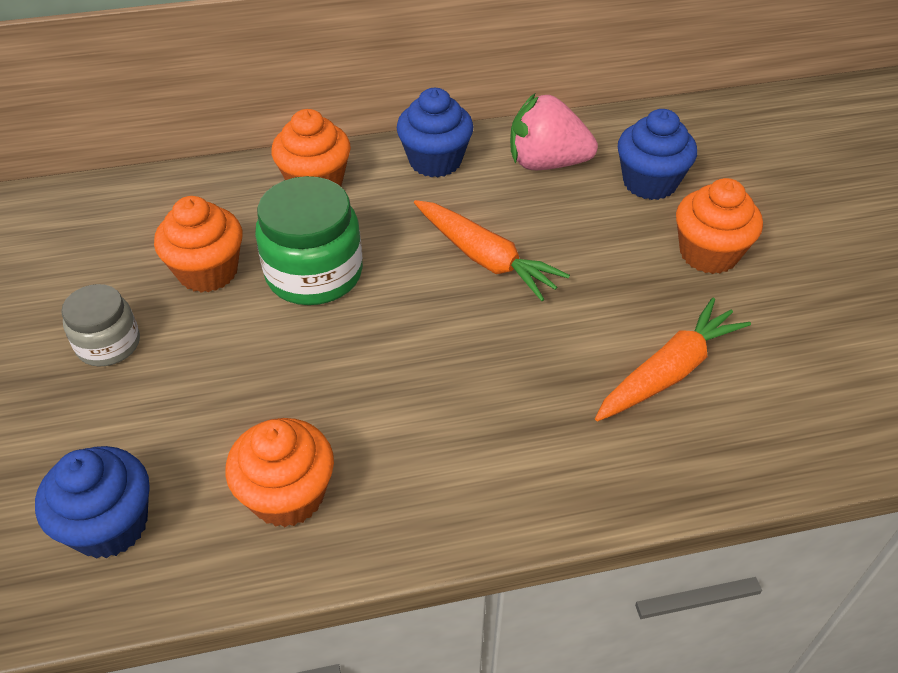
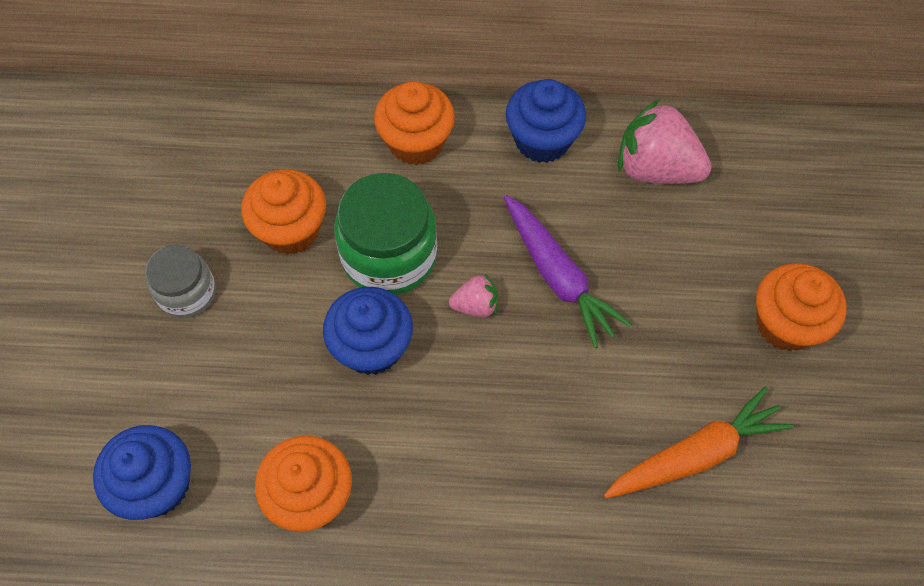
camera: 15 degrees right, 15 degrees up
orange carrot [414,200,570,301] -> purple carrot [504,195,632,348]
blue cupcake [618,109,697,200] -> blue cupcake moved to [323,287,413,375]
none -> pink strawberry [449,274,498,317]

